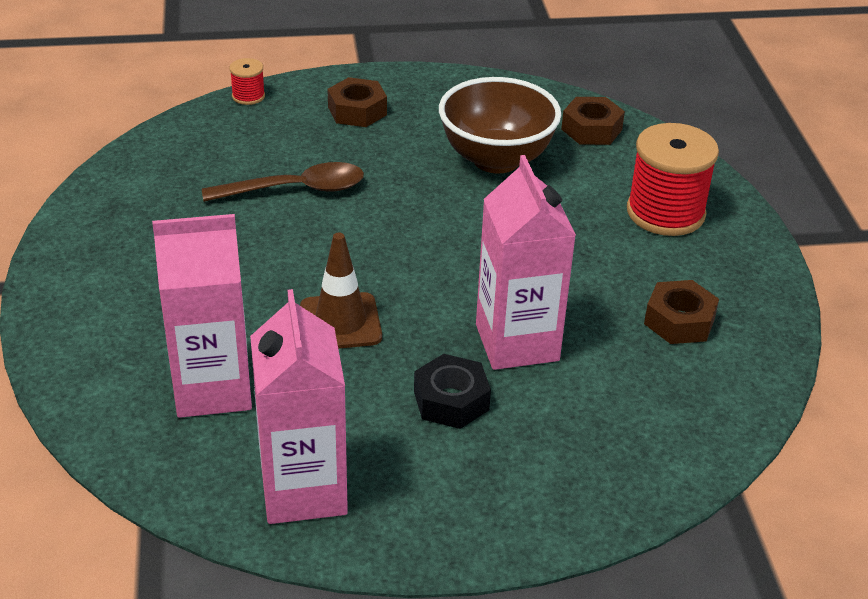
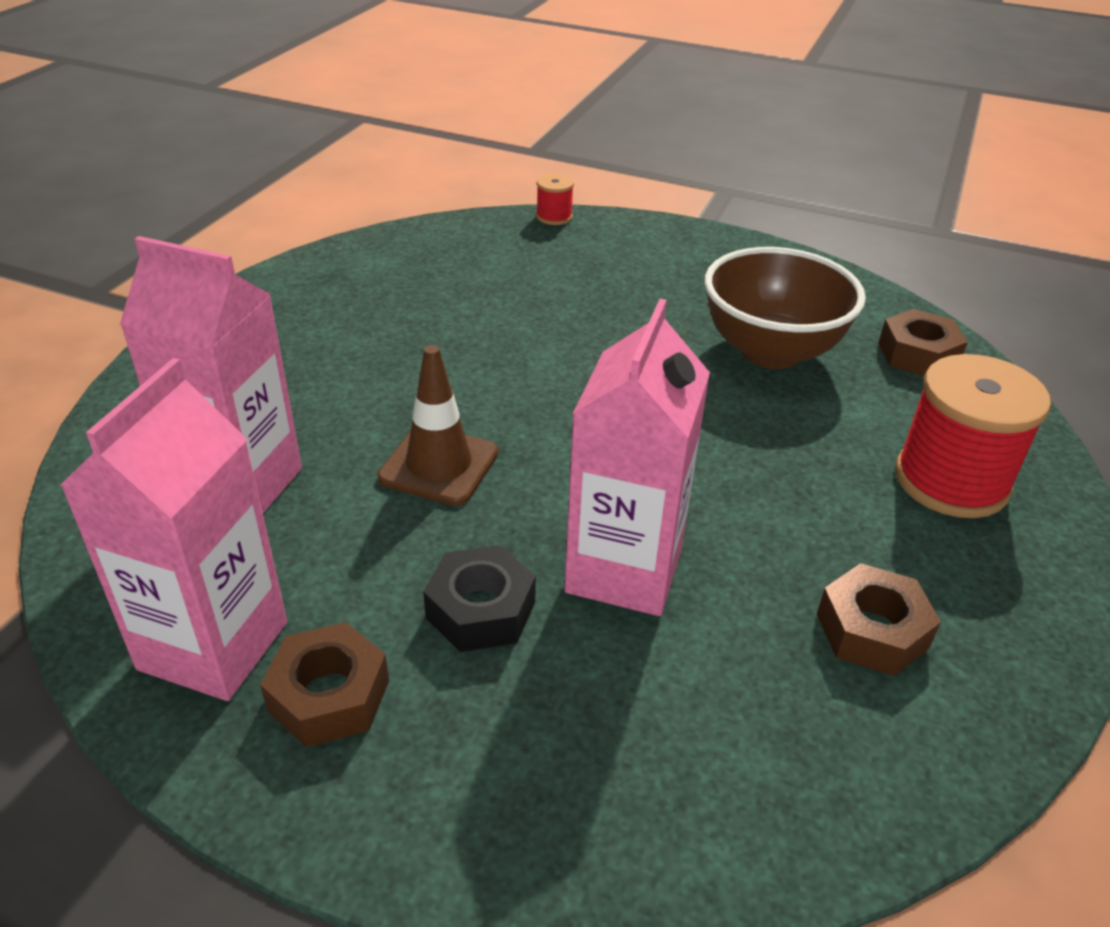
camera: 30 degrees right, 0 degrees up
brown spoon [202,162,364,202] -> none
brown nut [328,77,387,127] -> brown nut moved to [260,622,389,747]

